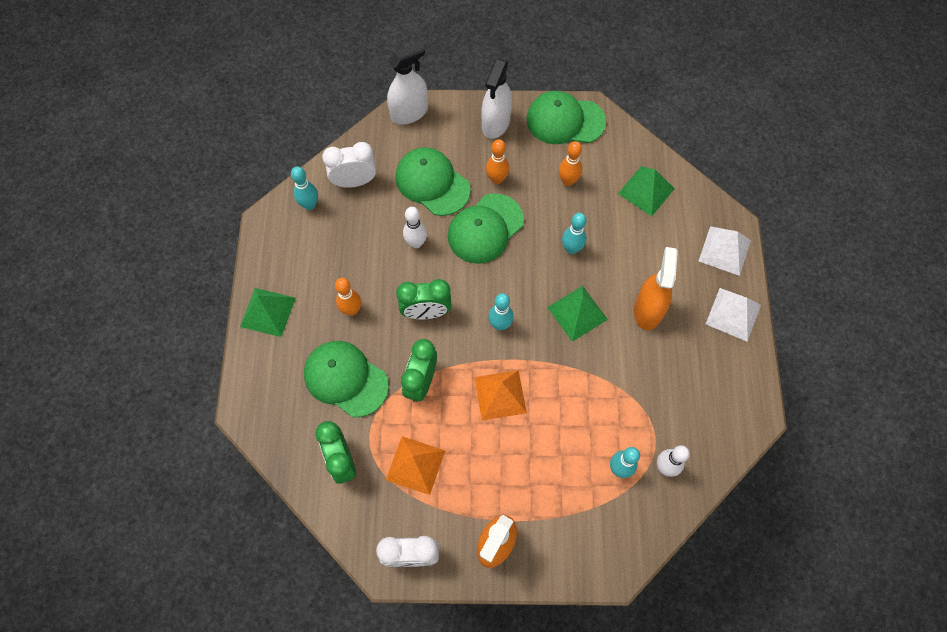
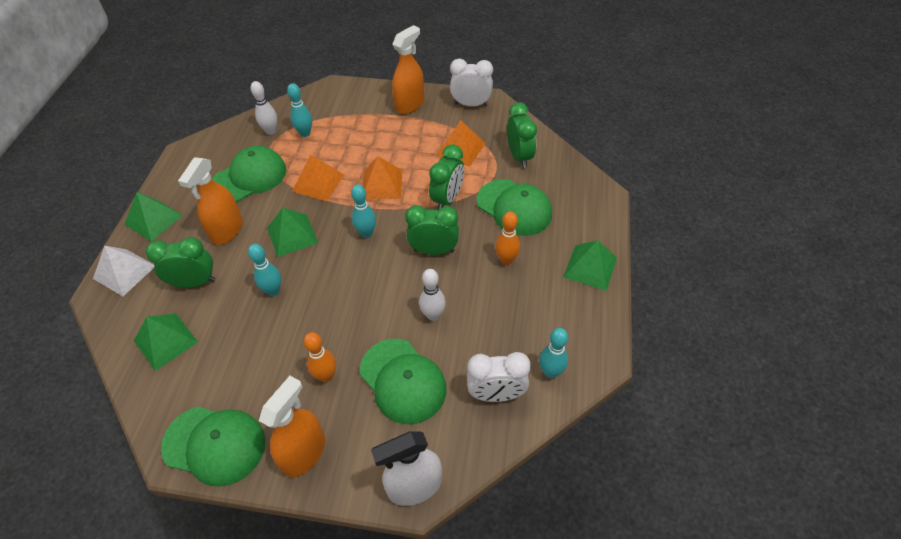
camera: 170 degrees left, 15 degrees down
green cap [448,193,524,264] -> green cap moved to [212,146,286,202]
white spray bottle [481,59,512,139] -> orange spray bottle [259,376,325,477]
orange bowling pin [559,141,582,186] -> none
white pyramid [706,288,761,342] -> green pyramid [124,192,183,242]
none -> green clock [146,237,216,288]
none -> orange pyramid [292,155,344,202]

